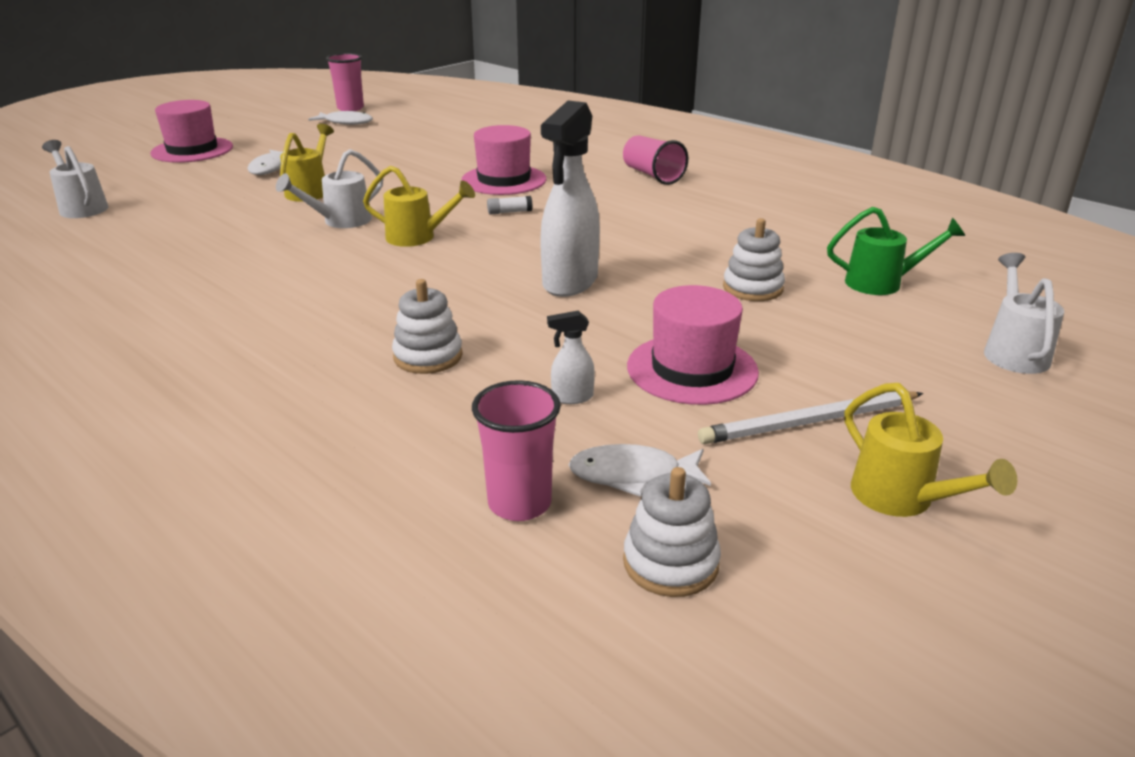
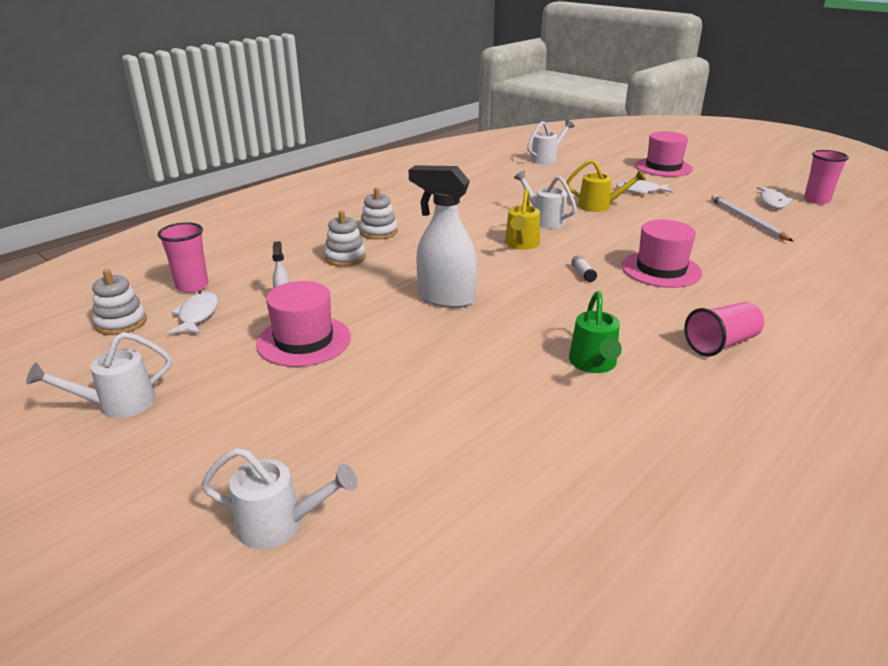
camera: 90 degrees right, 0 degrees up
white pencil [698,391,923,444] -> white pencil moved to [711,195,793,241]
white stacking toy [723,218,785,301] -> white stacking toy moved to [360,187,398,240]
green watering can [827,207,965,295] -> green watering can moved to [569,291,622,373]
yellow watering can [845,383,1017,517] -> white watering can [26,332,172,418]

